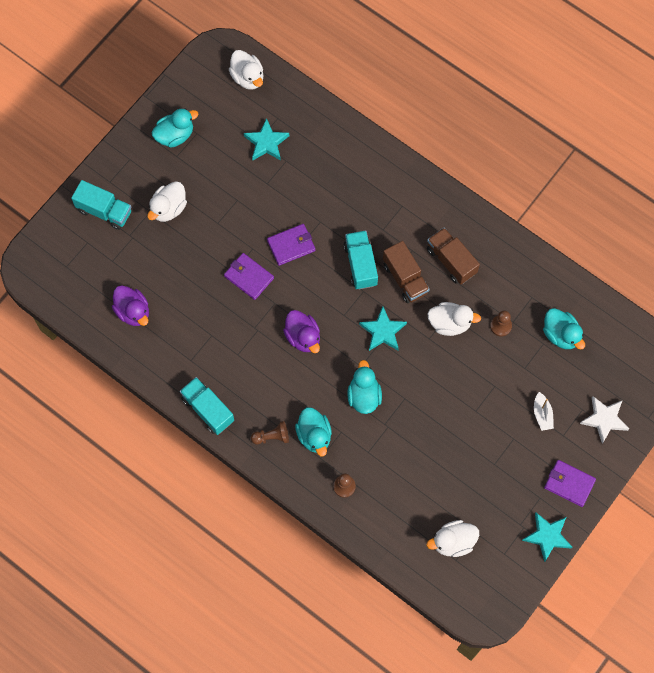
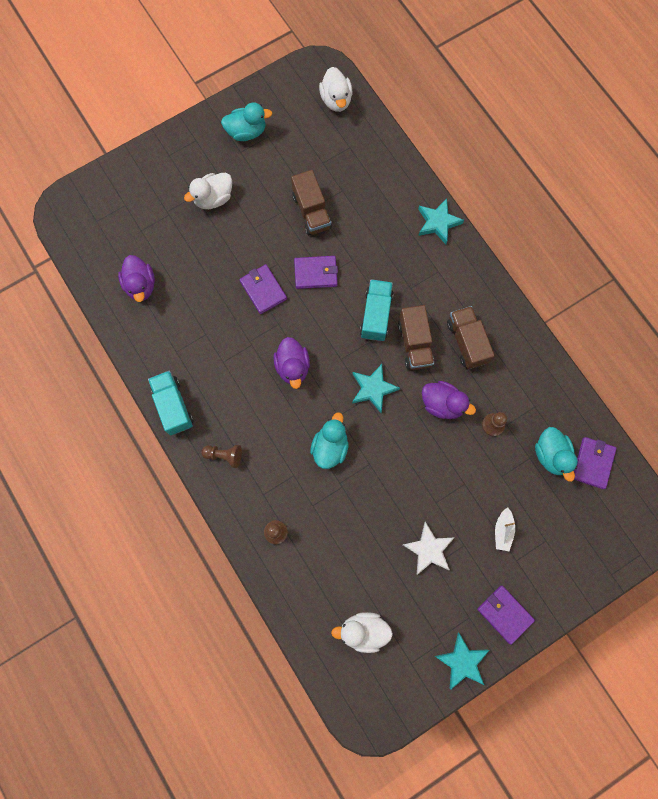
camera: 20 degrees right, 5 degrees up
turquoise truck [71,180,131,230] -> none
turquoise star [244,118,289,161] -> turquoise star moved to [418,198,464,244]
turquoise duck [295,407,332,456] -> none
white duck [427,302,481,336] -> purple duck [422,381,476,419]
white star [580,396,629,444] -> white star moved to [403,522,455,575]
none -> brown truck [291,170,332,235]
none -> purple wallet [574,437,617,489]

